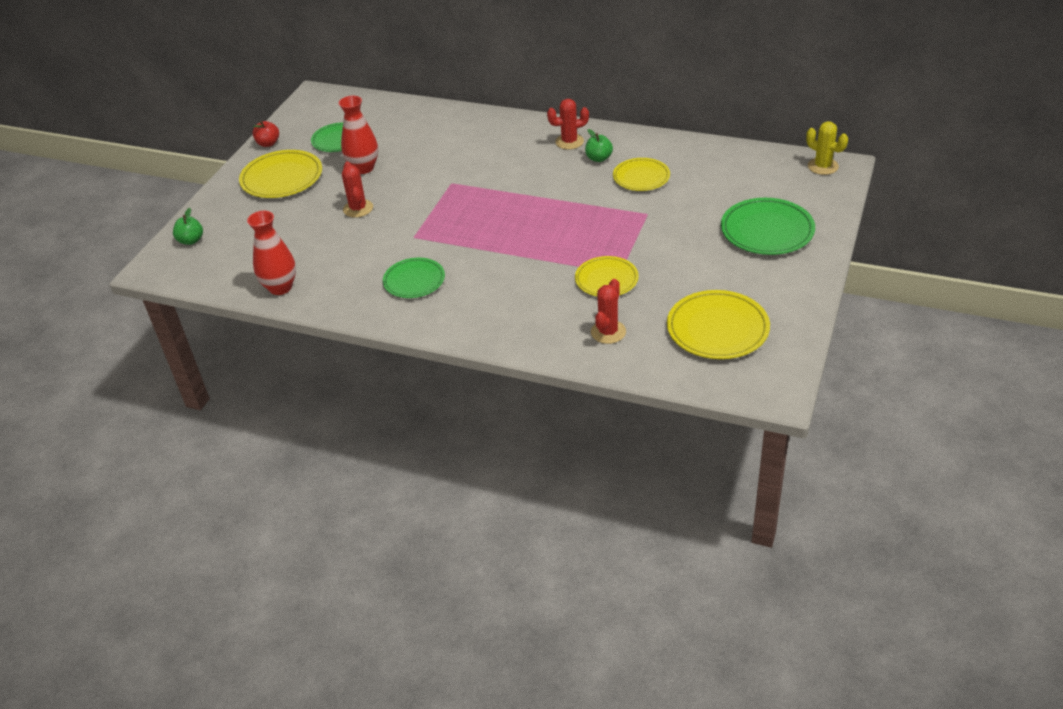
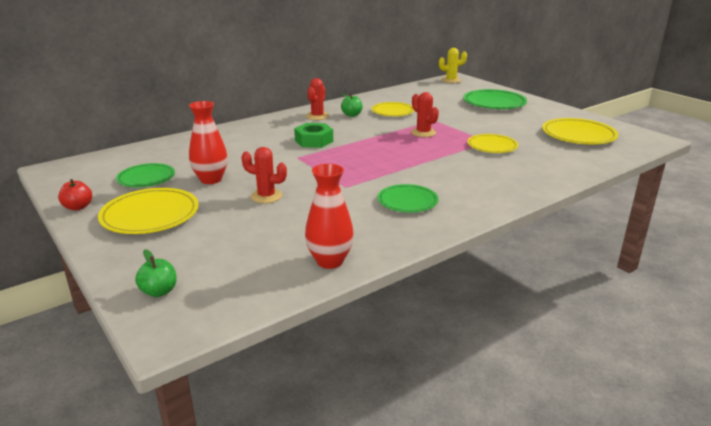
camera: 60 degrees left, 15 degrees down
red cactus [591,279,626,344] -> red cactus moved to [411,92,439,137]
none -> green nut [294,123,333,148]

